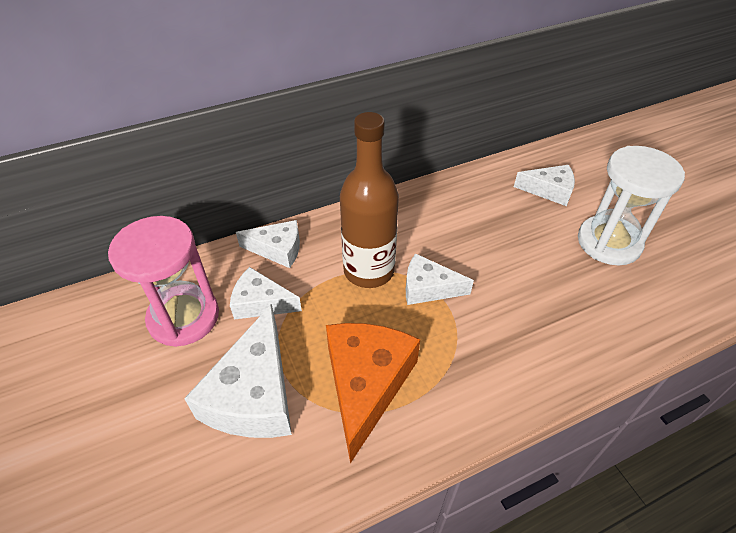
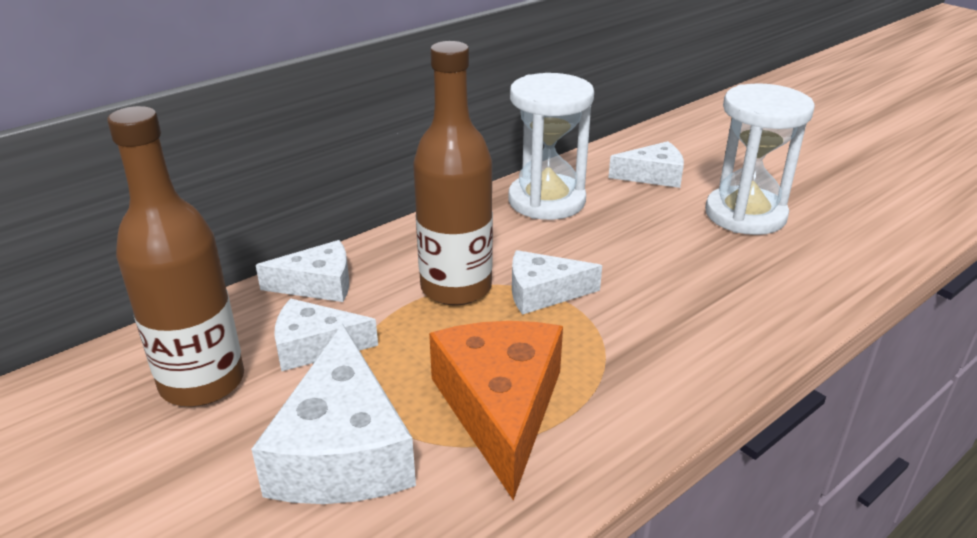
camera: 15 degrees left, 15 degrees down
pink hourglass [108,216,219,347] -> brown bottle [107,106,244,407]
none -> white hourglass [508,73,594,220]

